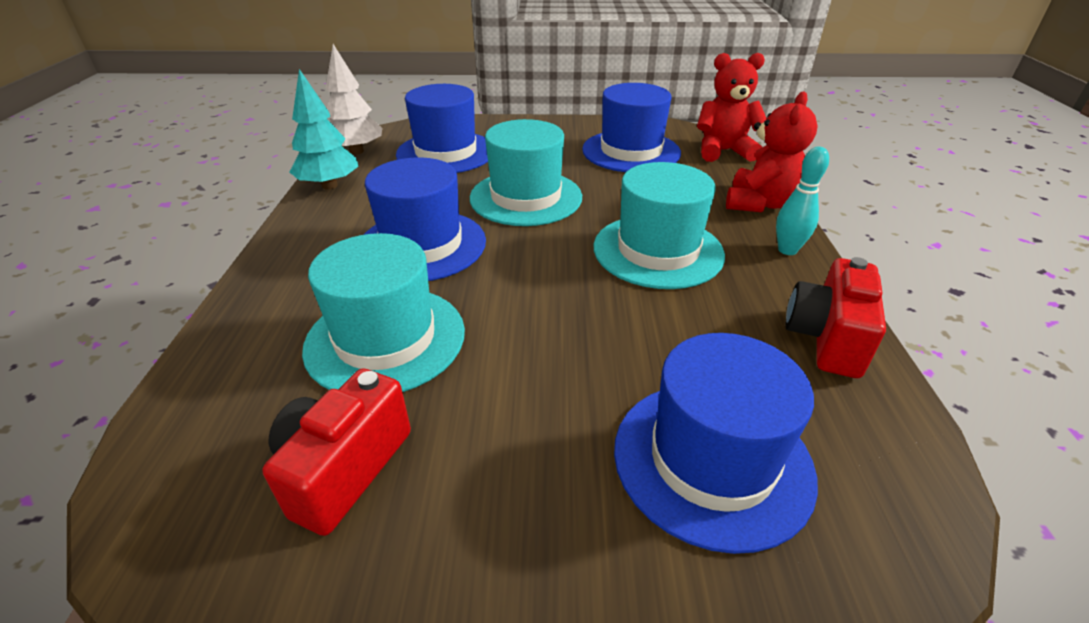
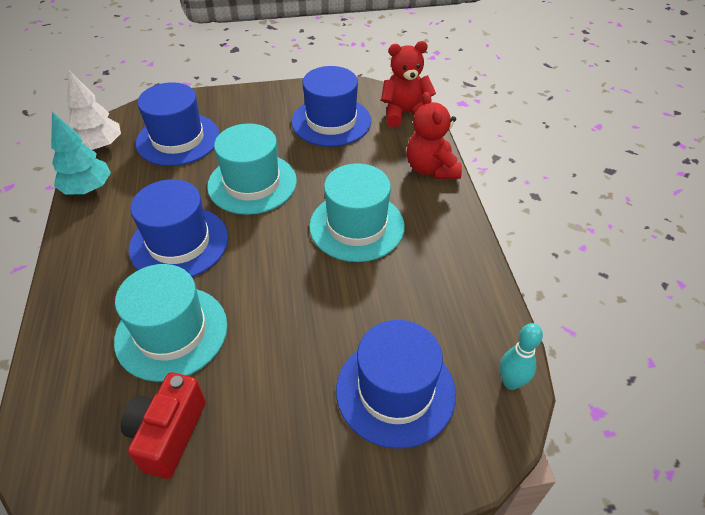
camera: 10 degrees left, 10 degrees up
red teddy bear [726,92,818,212] -> red teddy bear turned 150 degrees clockwise [407,92,462,179]
turquoise bowling pin [776,147,829,255] -> turquoise bowling pin moved to [500,323,543,390]
red camera [785,257,886,378] -> none

